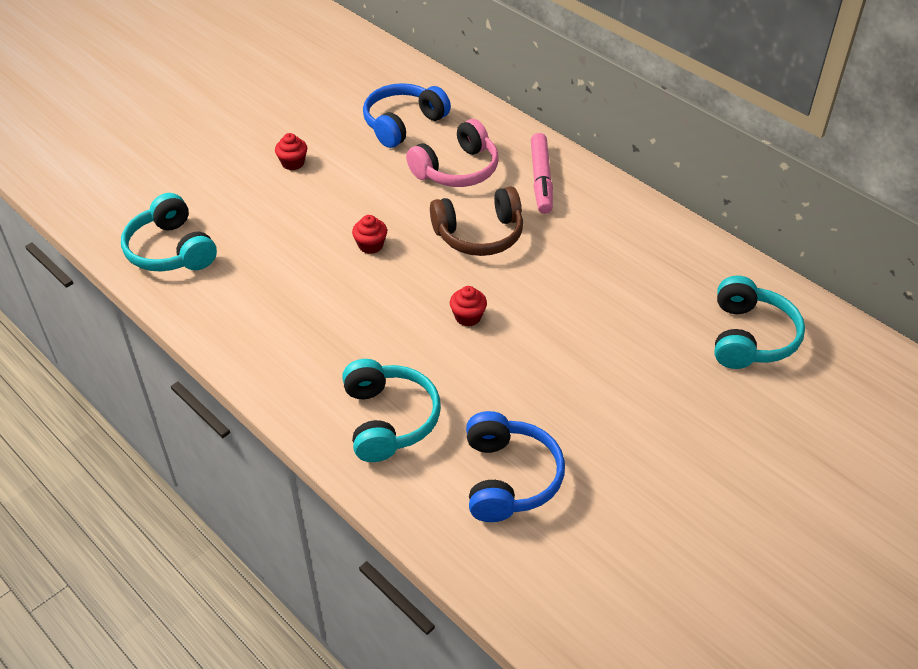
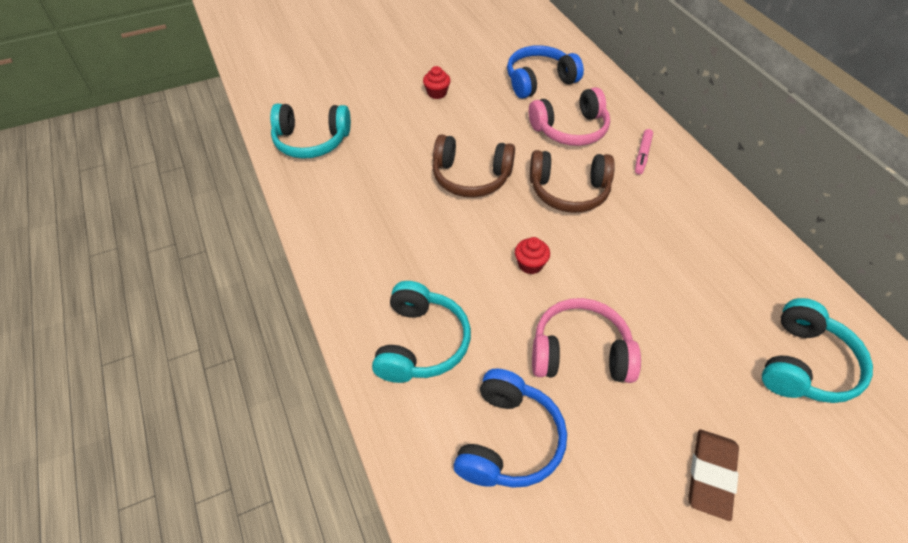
camera: 20 degrees right, 5 degrees up
turquoise headphones [121,193,217,272] -> turquoise headphones turned 75 degrees counterclockwise [270,104,351,159]
red cupcake [352,215,387,254] -> brown headphones [433,135,515,197]
pink marker [531,133,553,214] -> pink marker [635,129,653,175], size x0.62
none -> pink headphones [532,298,641,383]
none -> brown eraser [688,429,739,521]

